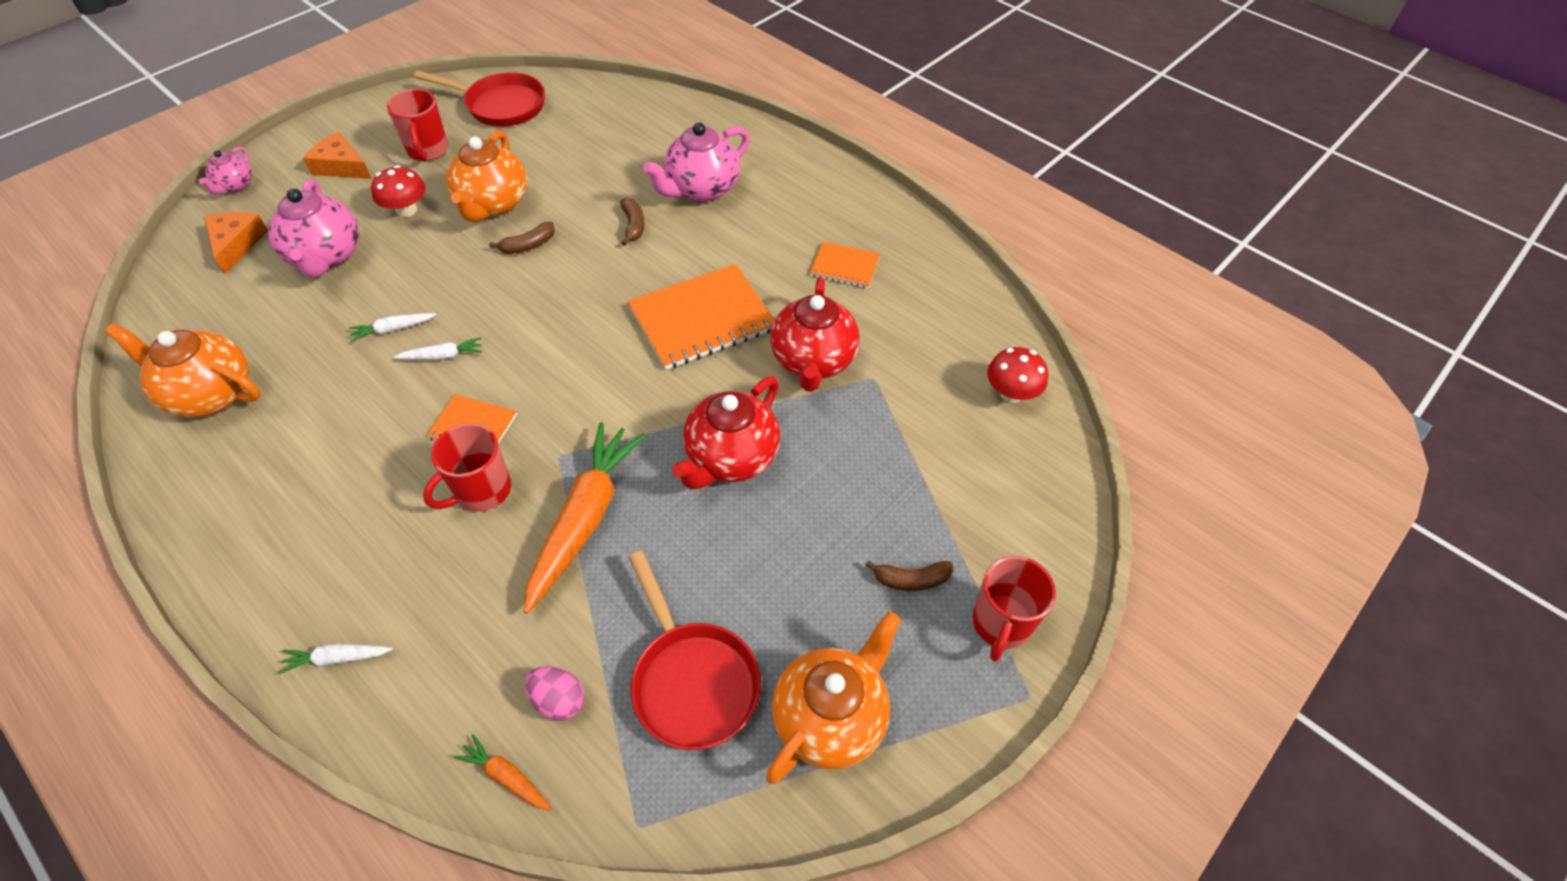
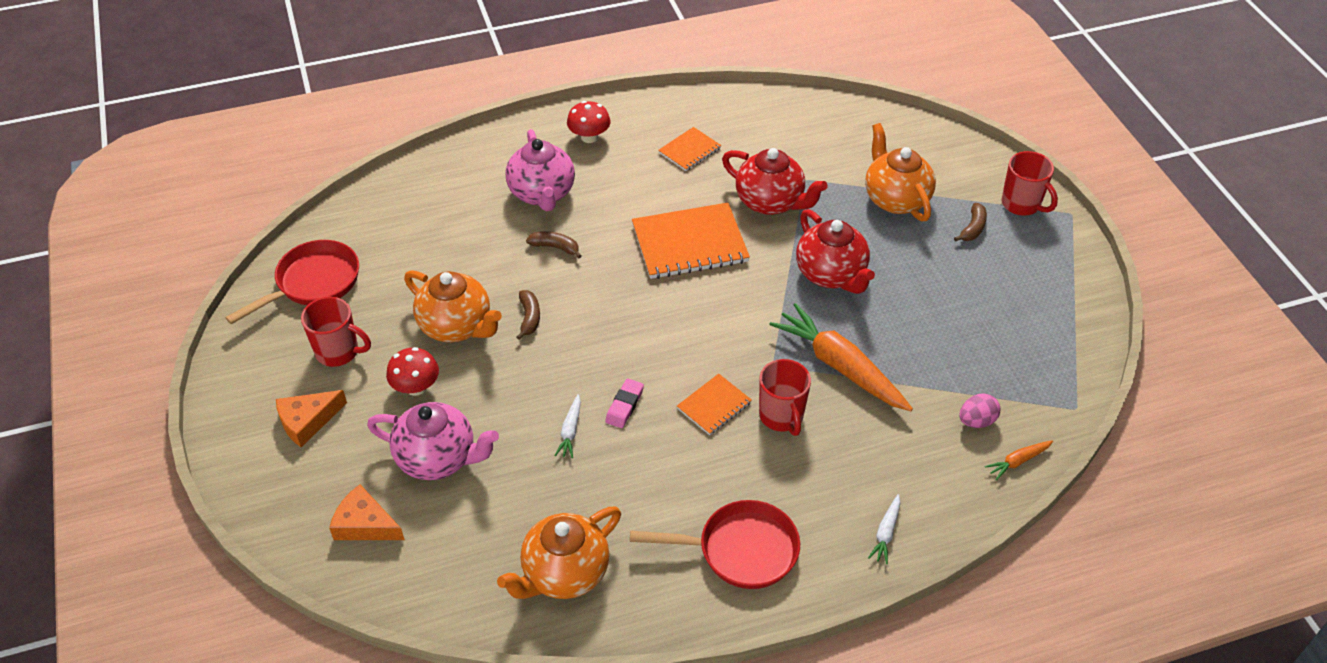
camera: 60 degrees left, 5 degrees down
pink teapot [198,147,252,194] -> none
white carrot [393,337,482,360] -> pink eraser [605,378,644,428]
orange notebook [628,264,774,370] -> orange notebook turned 75 degrees clockwise [632,203,750,279]
red pan [628,551,761,750] -> red pan moved to [630,500,800,589]
orange teapot [766,611,901,784] -> orange teapot moved to [865,123,936,221]
red mushroom [987,347,1048,403] -> red mushroom moved to [567,101,611,143]

